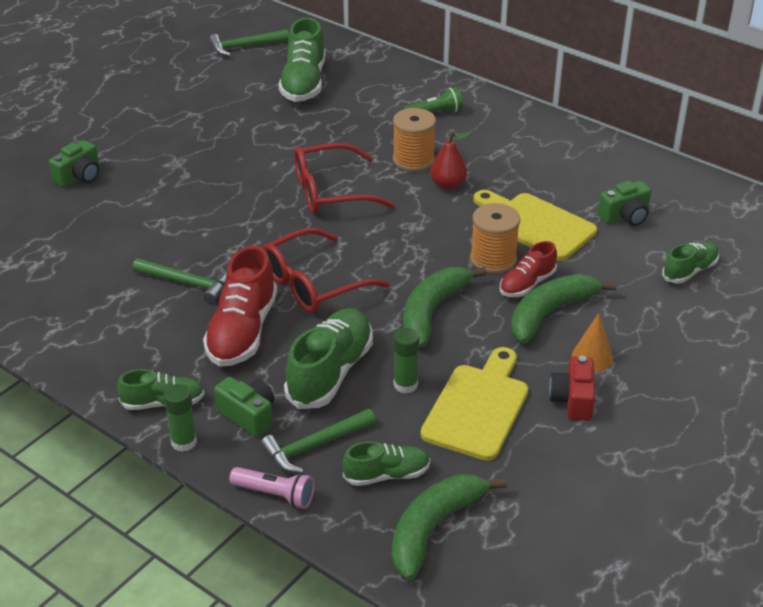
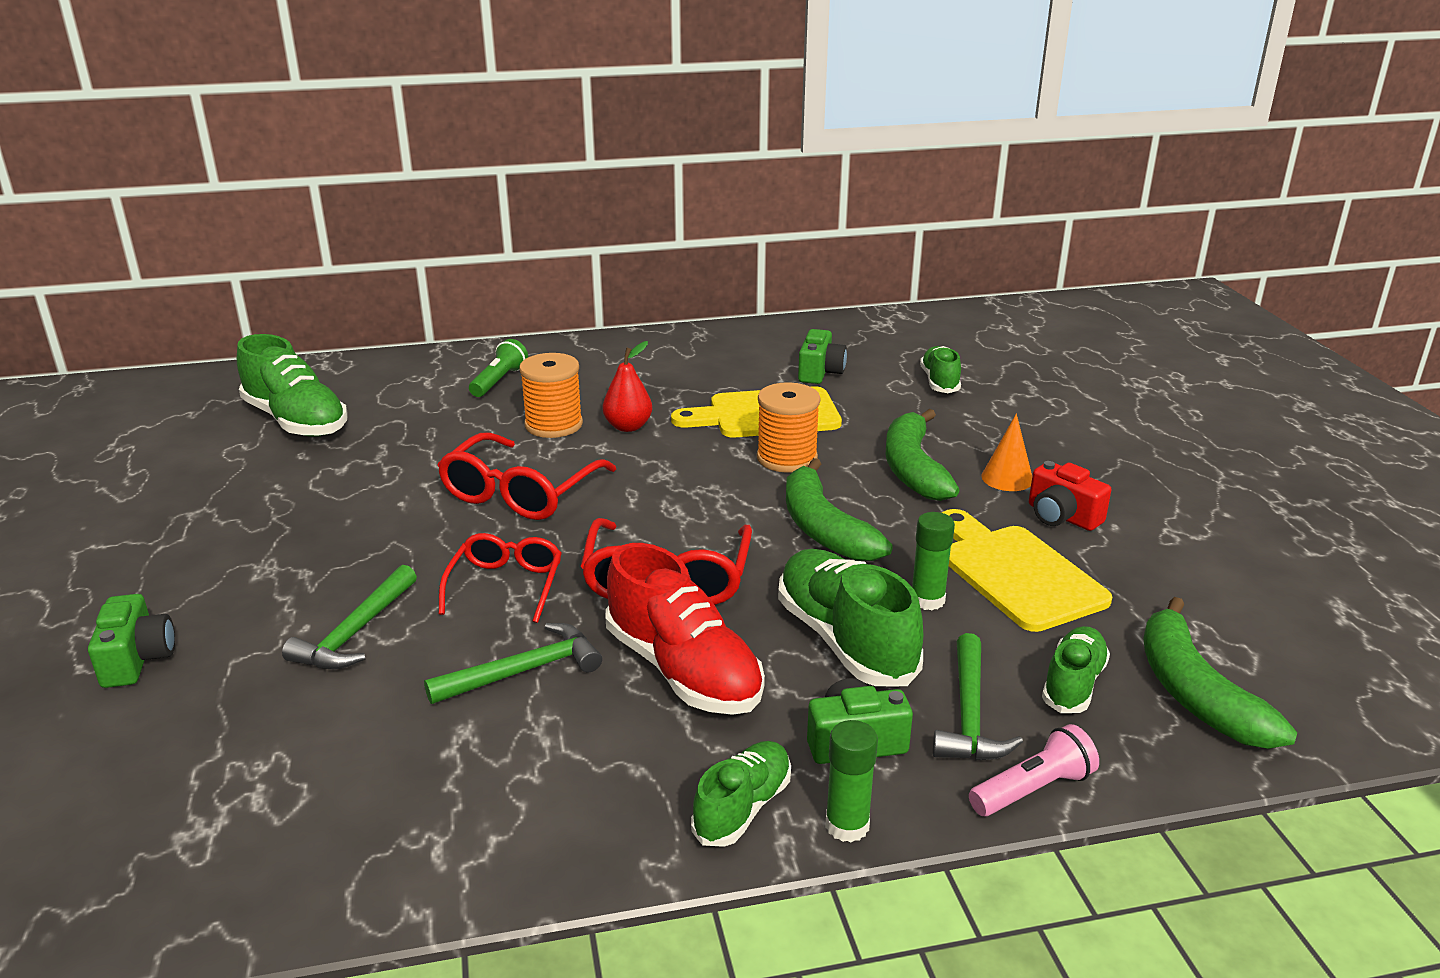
camera: 50 degrees left, 10 degrees down
green hammer [209,29,289,56] -> green hammer moved to [282,565,417,669]
red shoe [500,241,557,297] -> none
none -> red glasses [439,533,562,623]

